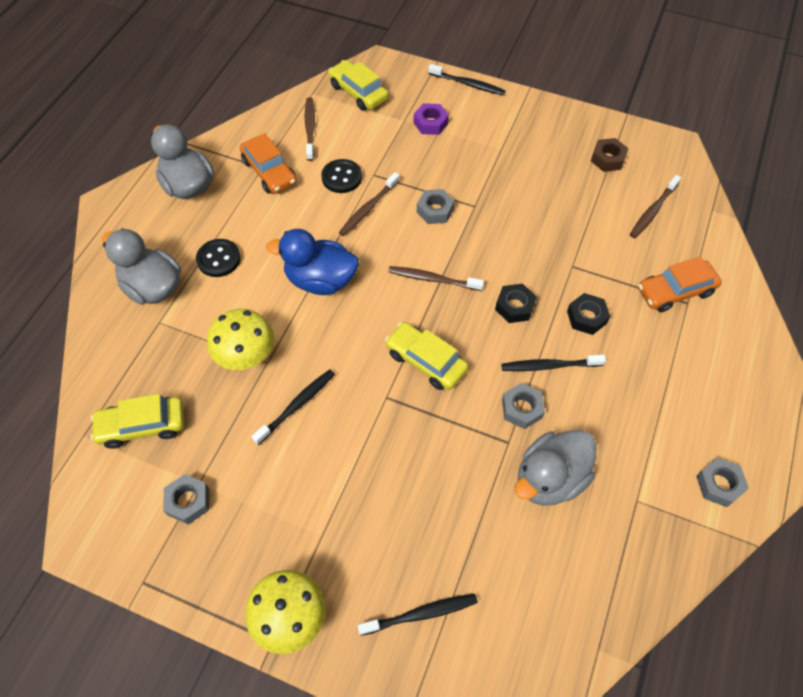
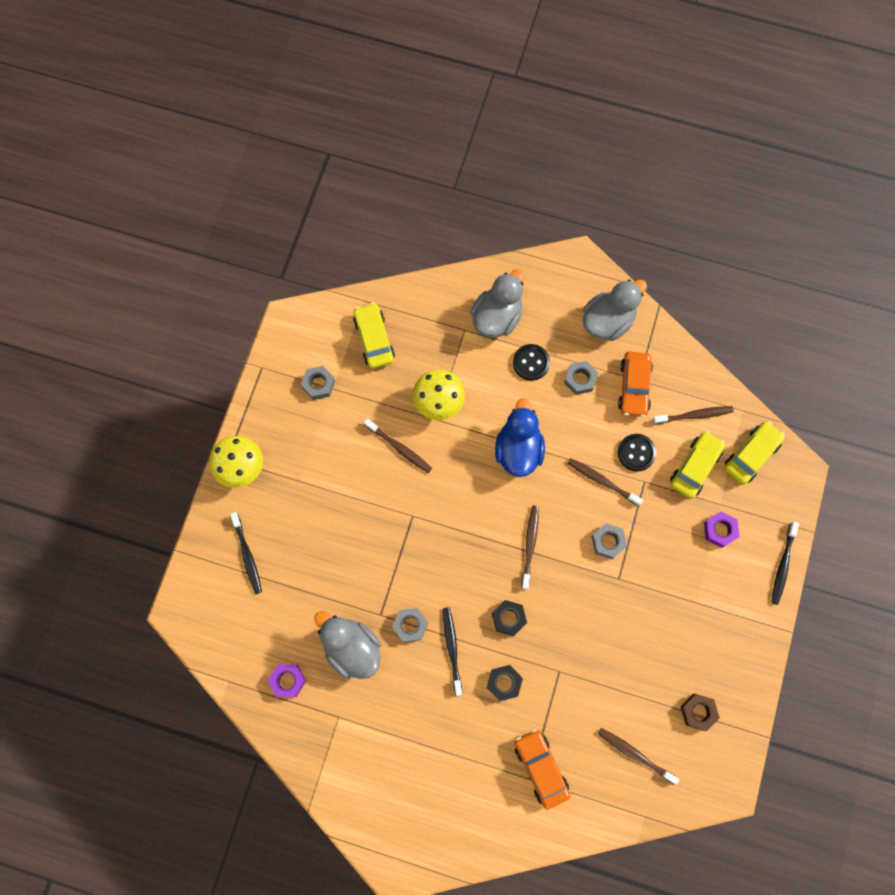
camera: 85 degrees right, 15 degrees up
orange car [240,133,297,194] -> orange car turned 45 degrees counterclockwise [618,351,653,417]
black toothbrush [251,369,335,445] -> brown toothbrush [364,419,432,473]
yellow car [385,322,468,390] -> yellow car moved to [670,431,725,499]
grey nut [696,457,749,507] -> grey nut moved to [564,361,598,395]
none -> purple nut [268,664,306,697]

